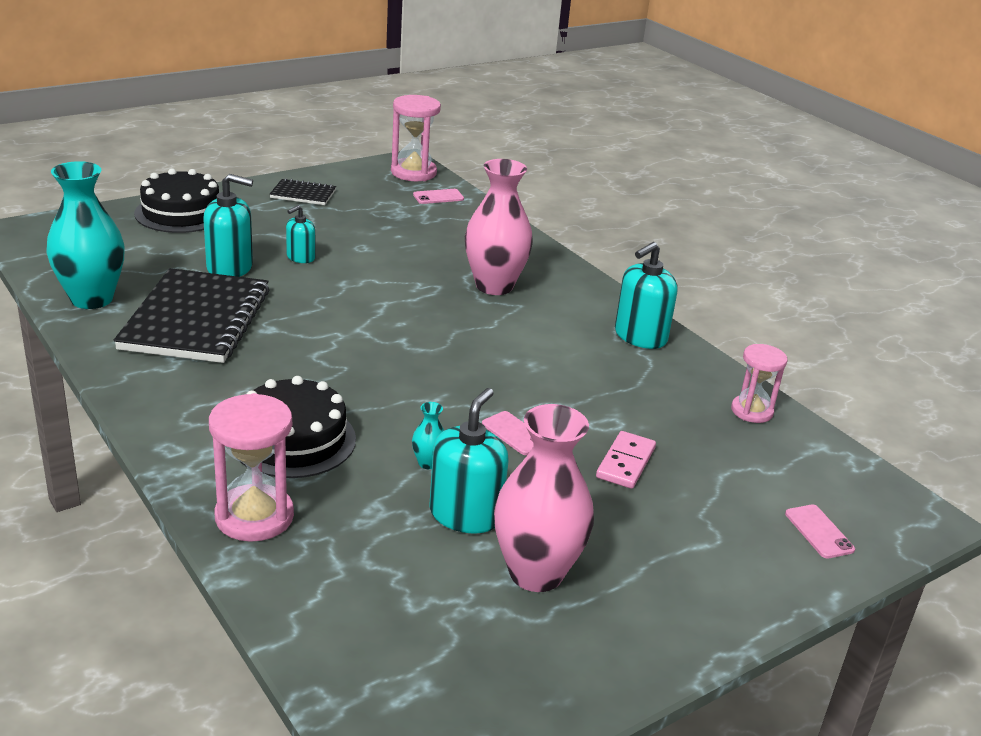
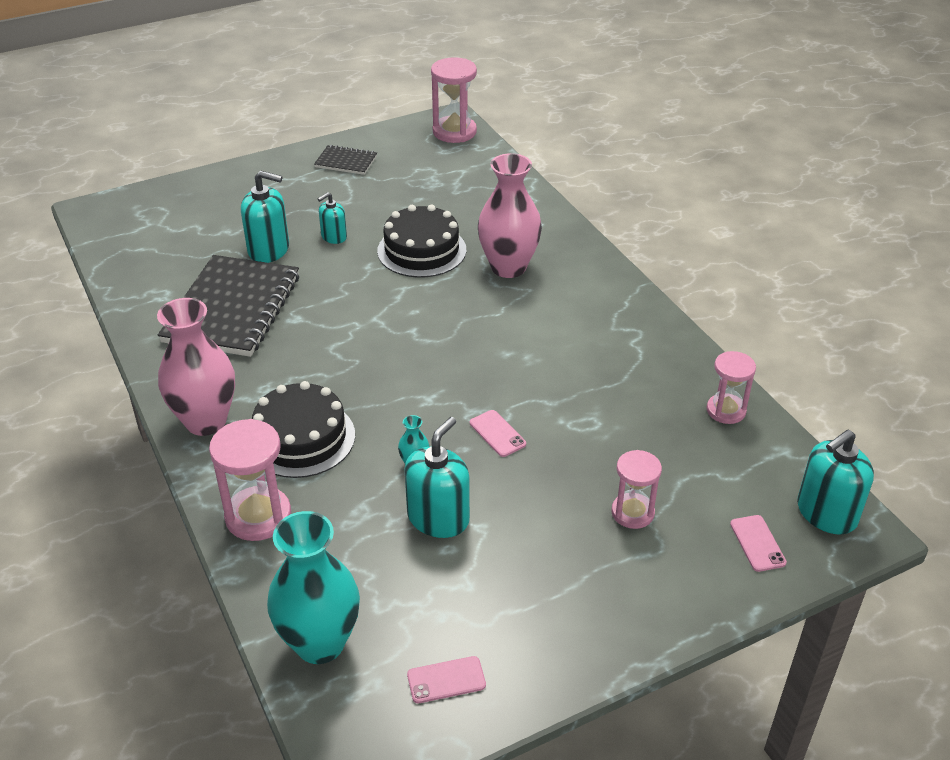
camera: 10 degrees right, 10 degrees up
turquoise vase [46,161,125,309] -> turquoise vase moved to [267,511,360,664]
black cake [134,168,219,233] -> black cake moved to [377,204,466,278]
pink phone [413,189,464,204] -> pink phone moved to [407,656,486,703]
pink vase [494,404,594,592] -> pink vase moved to [157,298,235,436]
pink domino [596,431,656,489] -> none
turquoise soap dispenser [615,242,677,349] -> turquoise soap dispenser moved to [797,430,874,534]
none -> pink hourglass [611,450,662,529]

